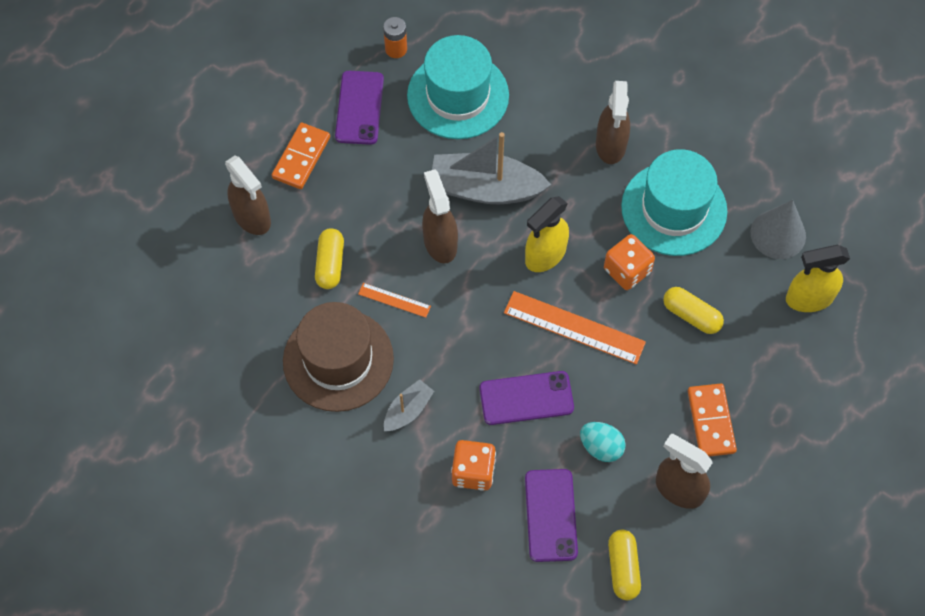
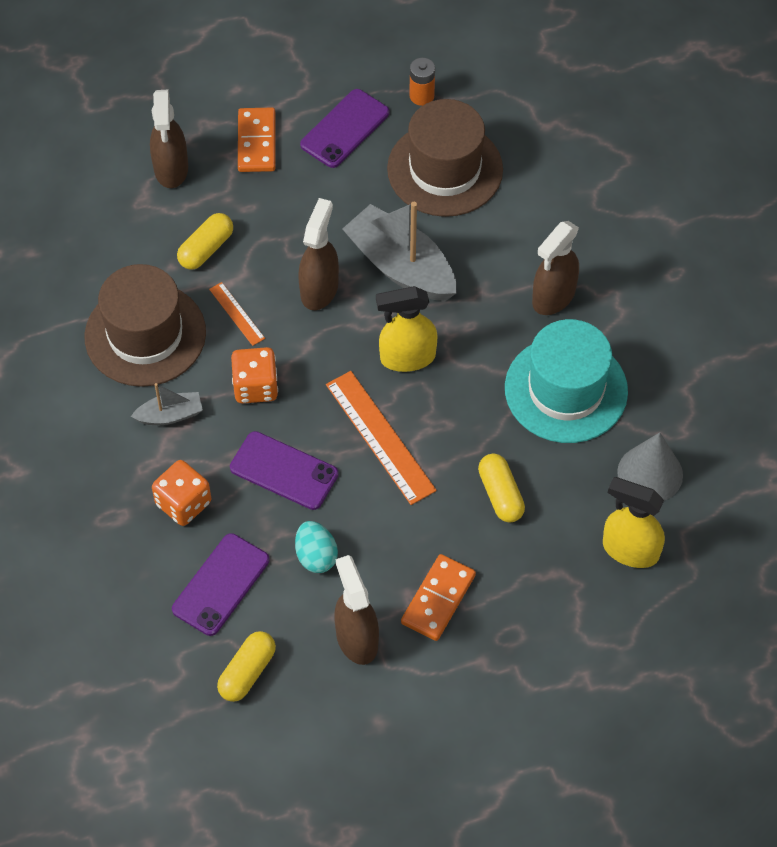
camera: 35 degrees right, 5 degrees down
orange domino [272,123,330,189] -> orange domino turned 60 degrees counterclockwise [238,108,276,172]
turquoise hat [407,35,509,139] -> brown hat [387,99,503,217]
orange dice [604,234,655,290] -> orange dice moved to [231,347,278,404]

